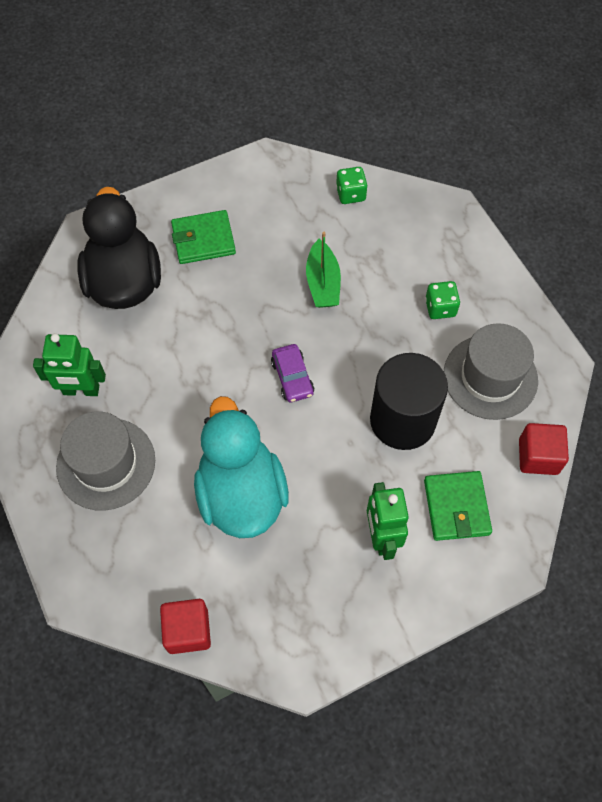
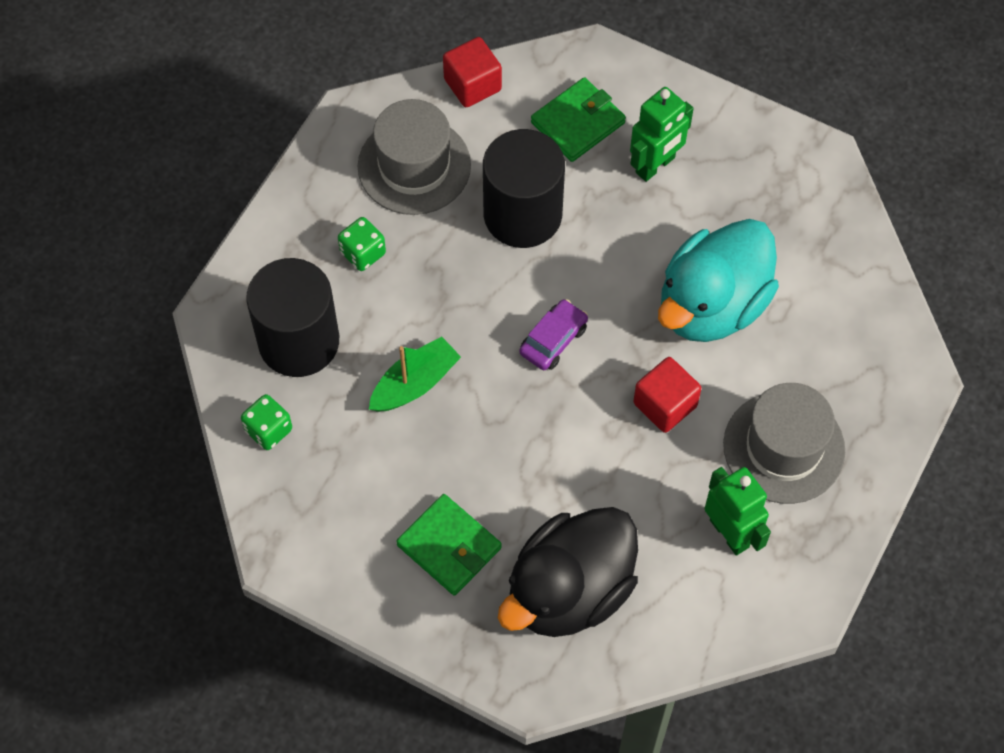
camera: 125 degrees left, 0 degrees up
red cube [160,599,211,654] -> red cube moved to [633,357,701,433]
none -> black cylinder [246,258,339,377]

